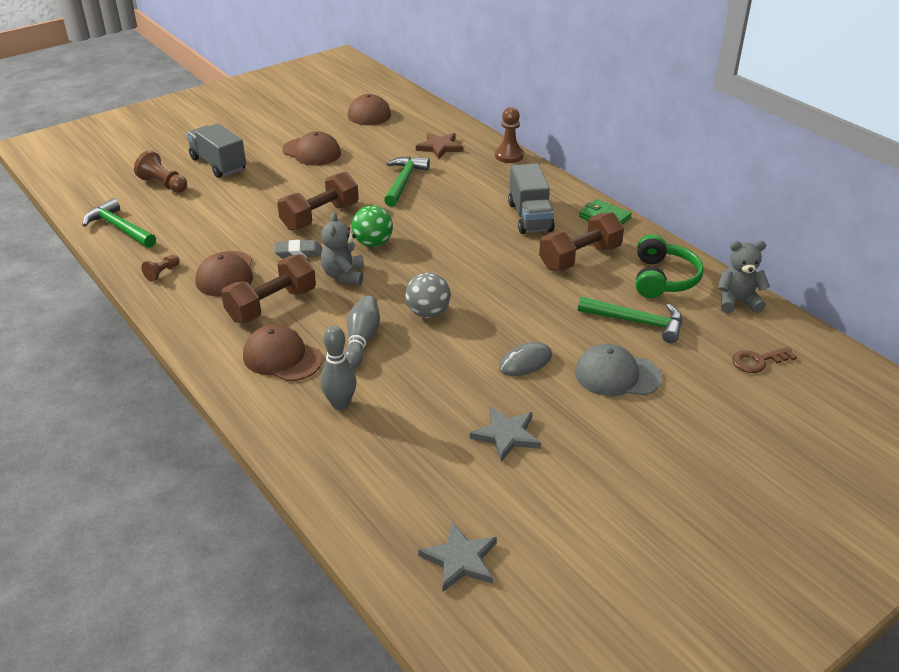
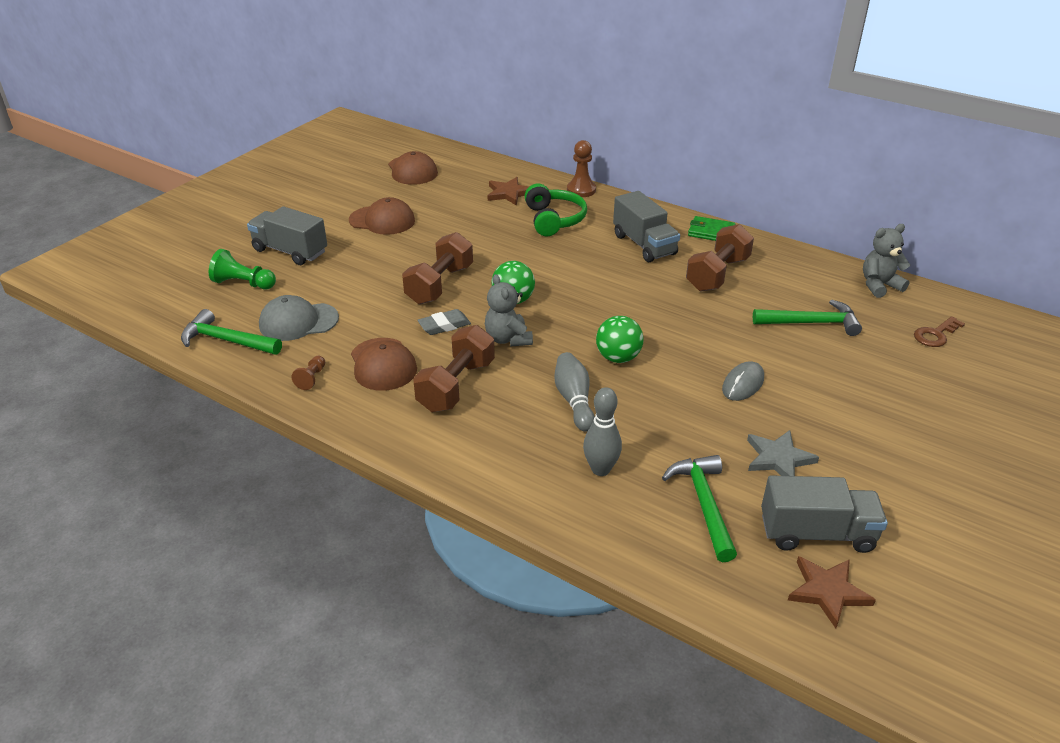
camera: 20 degrees left, 0 degrees up
brown pawn [134,150,187,193] -> green pawn [209,249,276,289]
brown cap [243,324,323,381] -> none
green hammer [384,156,430,207] -> green hammer moved to [662,455,737,562]
grey ball [405,273,451,318] -> green ball [596,316,644,363]
grey star [418,522,497,592] -> brown star [788,556,876,628]
grey cap [575,344,662,396] -> grey cap moved to [259,295,339,341]
green headphones [636,234,704,298] -> green headphones moved to [525,183,587,236]
none -> grey truck [761,475,888,553]

